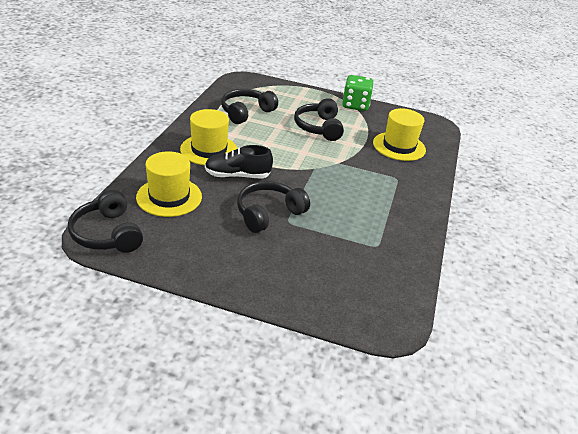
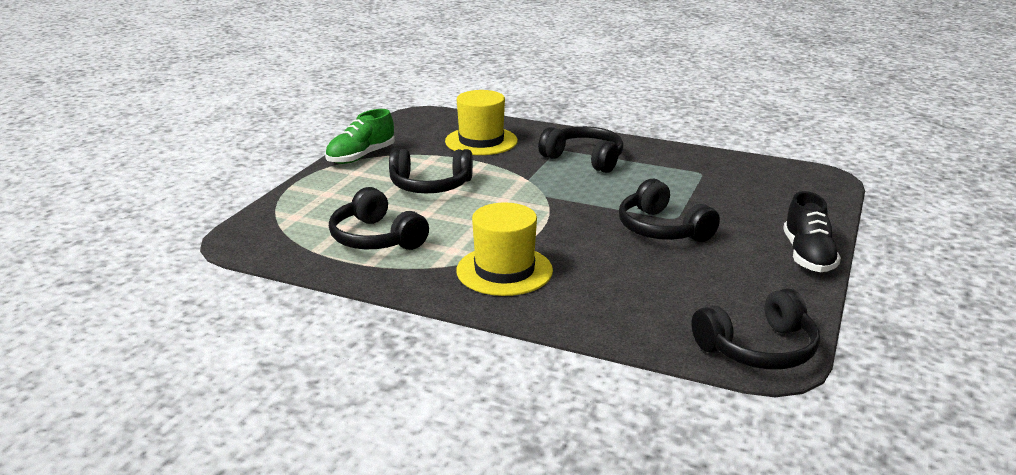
camera: 80 degrees left, 10 degrees down
yellow hat [136,151,202,217] -> none
black shoe [205,145,273,178] -> black shoe moved to [783,191,841,272]
green dice [342,75,374,111] -> green shoe [325,109,395,164]
none -> black headphones [538,126,623,173]

